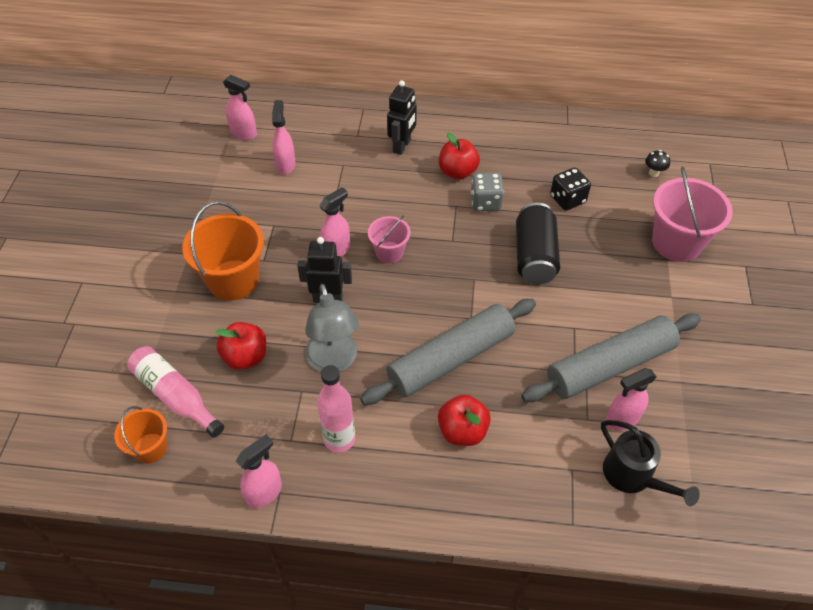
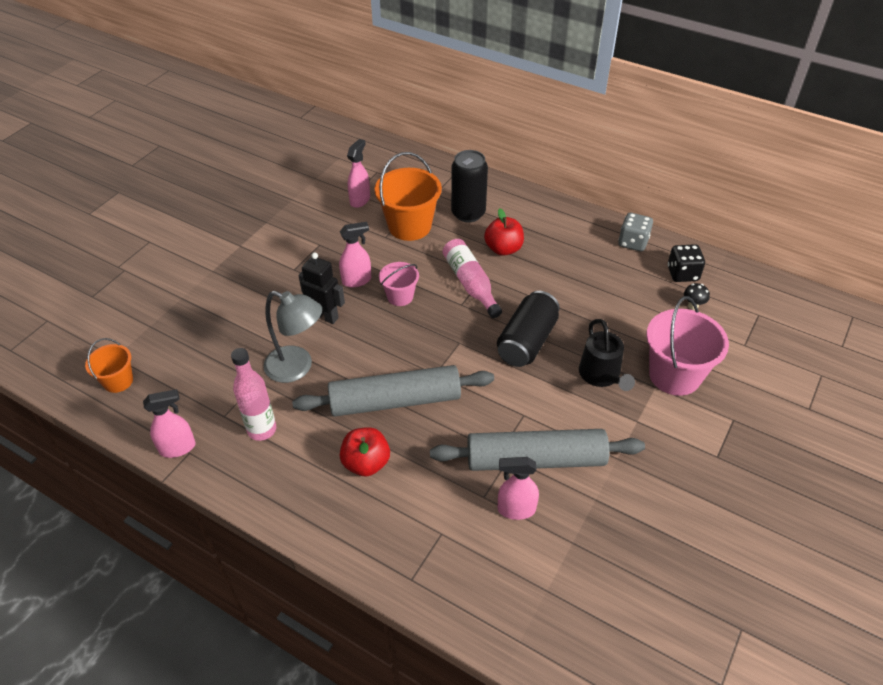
camera: 25 degrees right, 5 degrees down
pink bottle [127,346,224,438] -> pink bottle moved to [443,239,502,318]
orange bucket [182,201,264,301] -> orange bucket moved to [375,152,442,241]
red apple [216,322,266,370] -> none
pink spray bottle [223,75,257,140] -> none
grey lamp [305,284,359,372] -> grey lamp turned 75 degrees counterclockwise [263,291,322,383]
black robot [387,80,417,155] -> black can [451,150,488,222]
grey dice [471,173,504,211] -> grey dice moved to [618,213,653,252]
black dice [550,167,591,210] -> black dice moved to [668,244,705,282]
black watering can [601,420,700,506] -> black watering can moved to [579,319,635,391]

